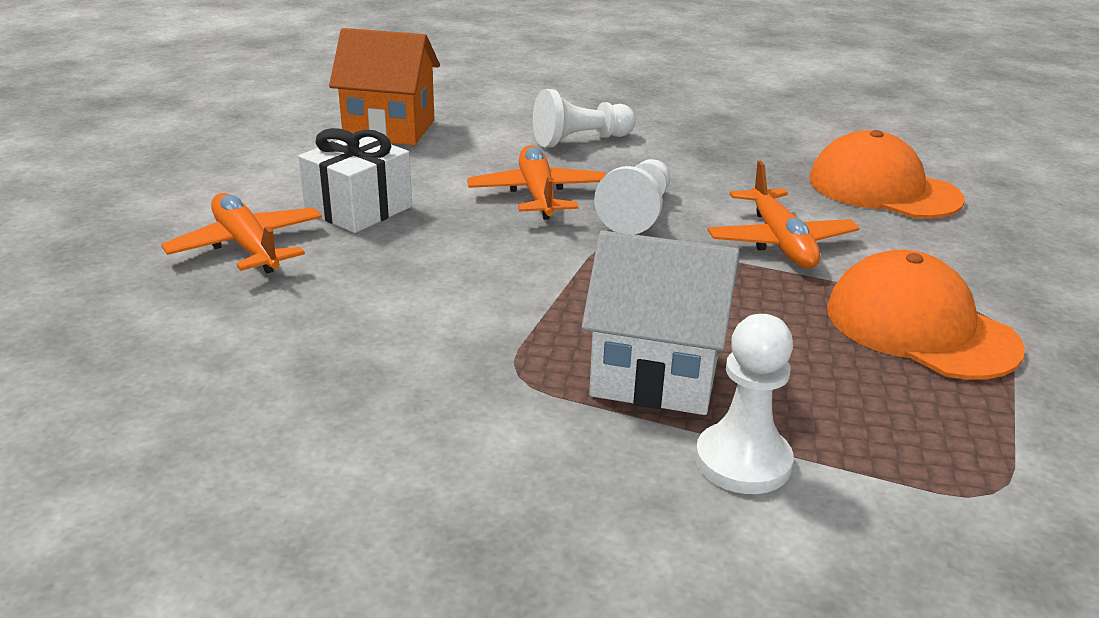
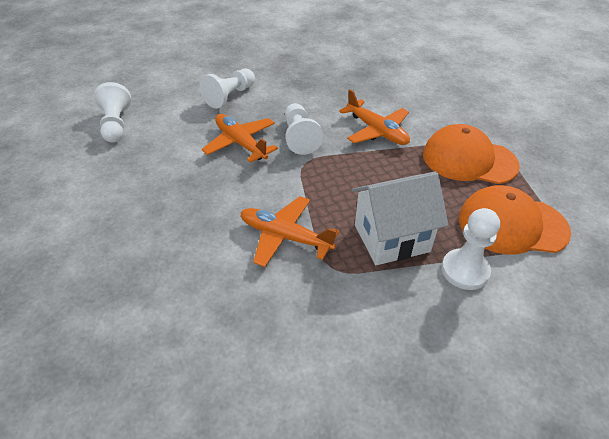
camera: 30 degrees left, 15 degrees up
orange plane [161,193,322,274] -> orange plane moved to [241,196,339,267]
white gift [298,128,412,233] -> none
orange house [329,28,440,145] -> white pawn [94,82,131,143]
orange cap [809,130,965,219] -> orange cap moved to [459,185,571,254]

